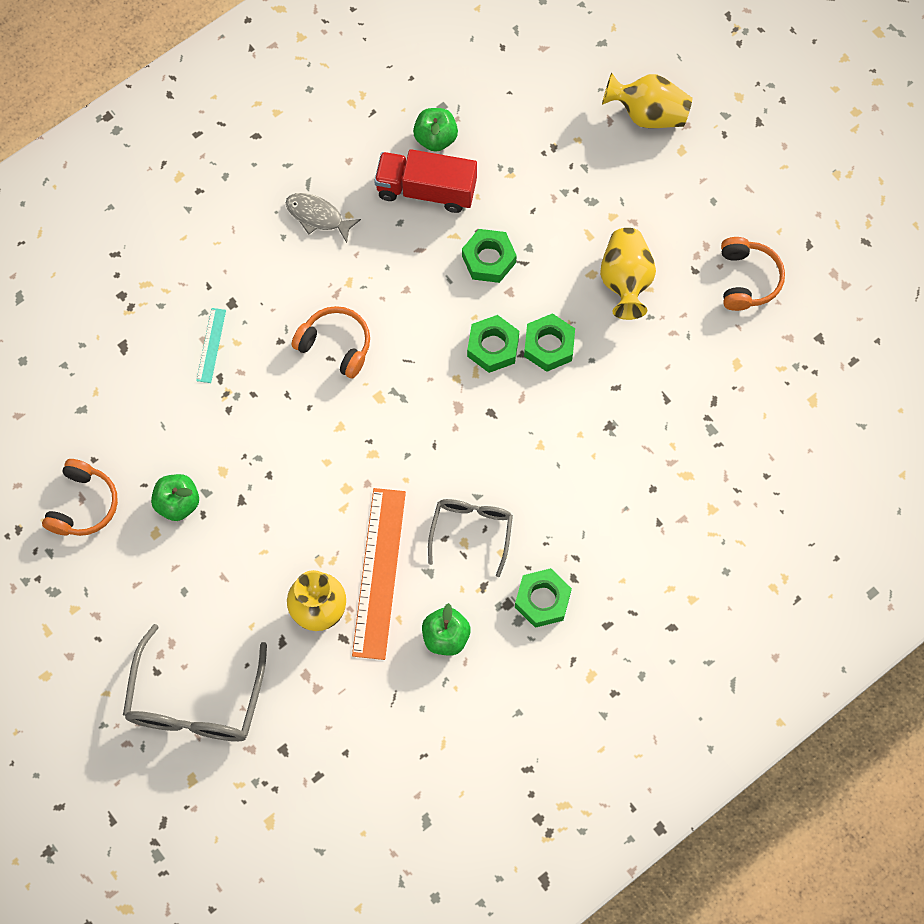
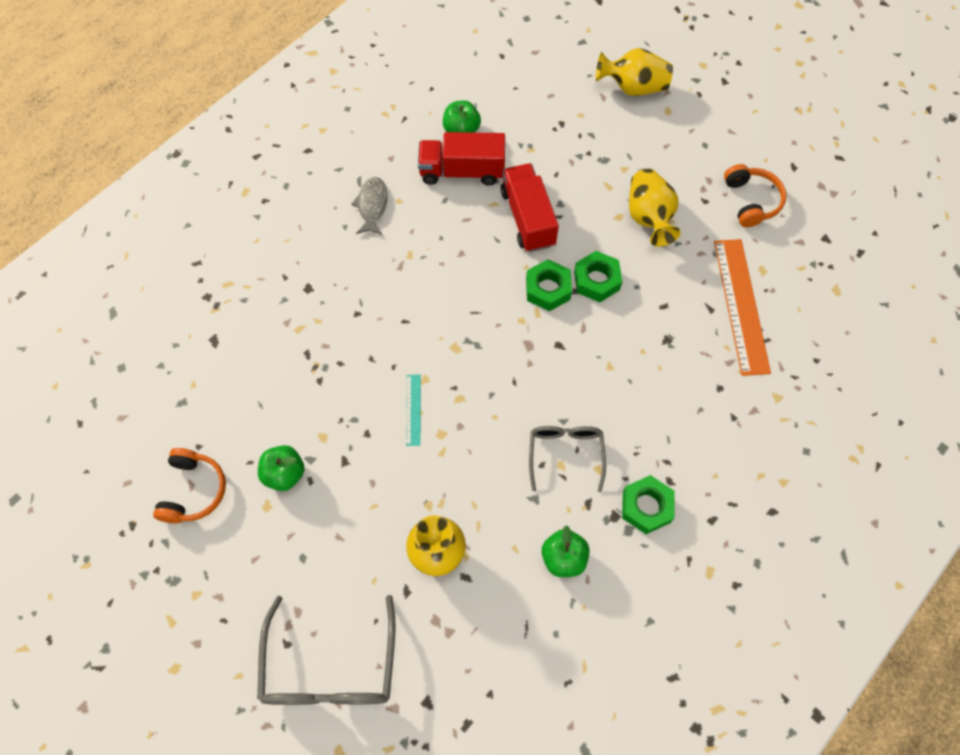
camera: 10 degrees left, 5 degrees down
turquoise ruler [196,308,226,383] -> turquoise ruler moved to [406,375,421,446]
grey fish [286,193,361,243] -> grey fish turned 75 degrees clockwise [351,177,388,235]
orange headphones [292,306,370,378] -> none
orange ruler [352,488,406,660] -> orange ruler moved to [714,239,771,376]
green nut [462,229,517,283] -> red truck [501,163,559,252]

